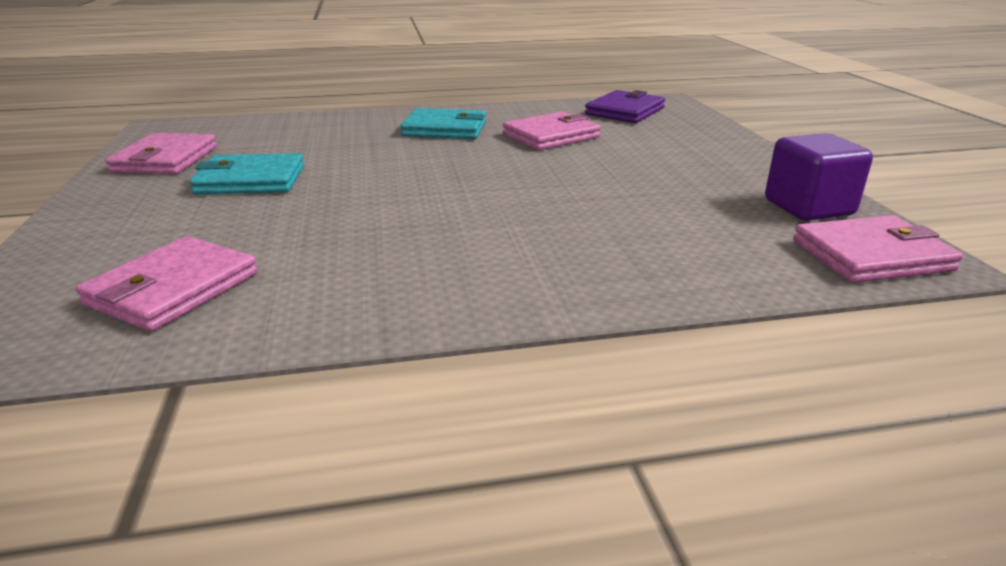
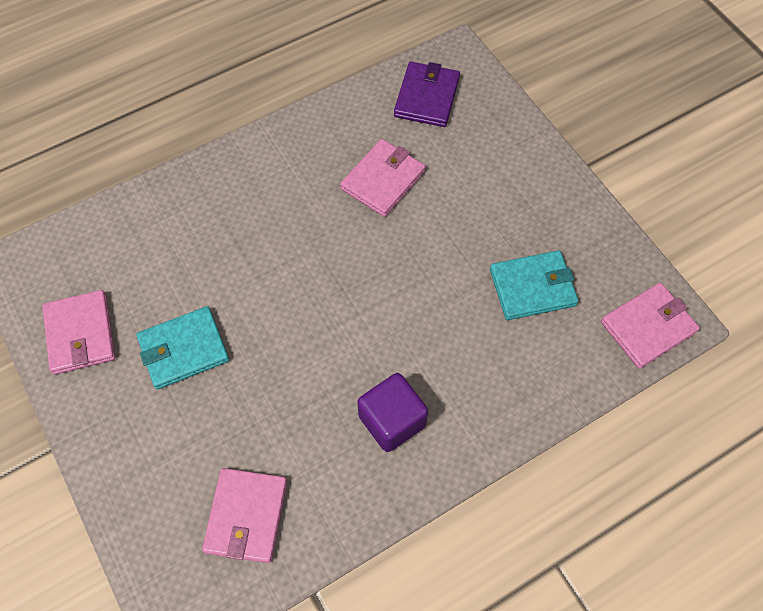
camera: 20 degrees left, 35 degrees up
turquoise wallet [401,108,486,139] -> turquoise wallet moved to [490,250,579,320]
purple cube [765,133,873,221] -> purple cube moved to [357,373,428,452]

